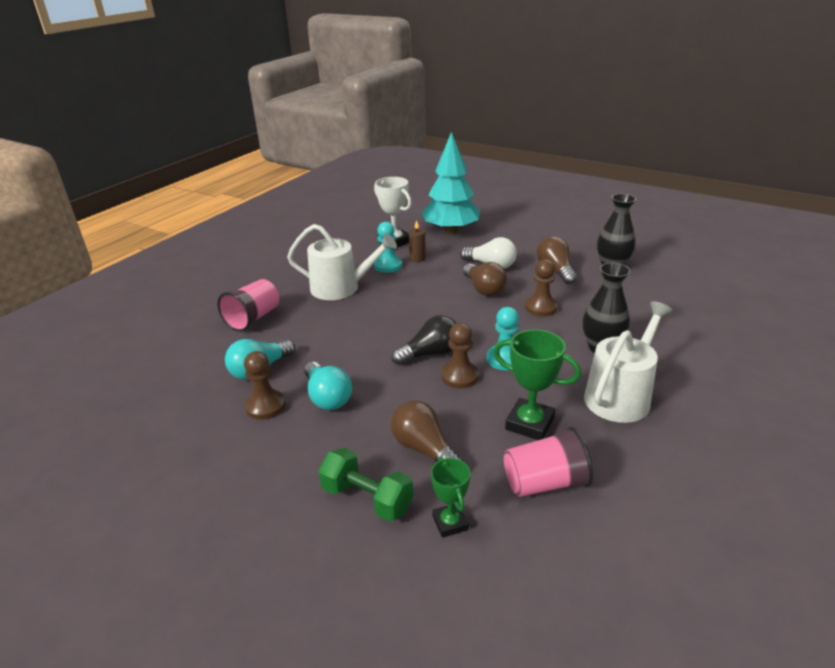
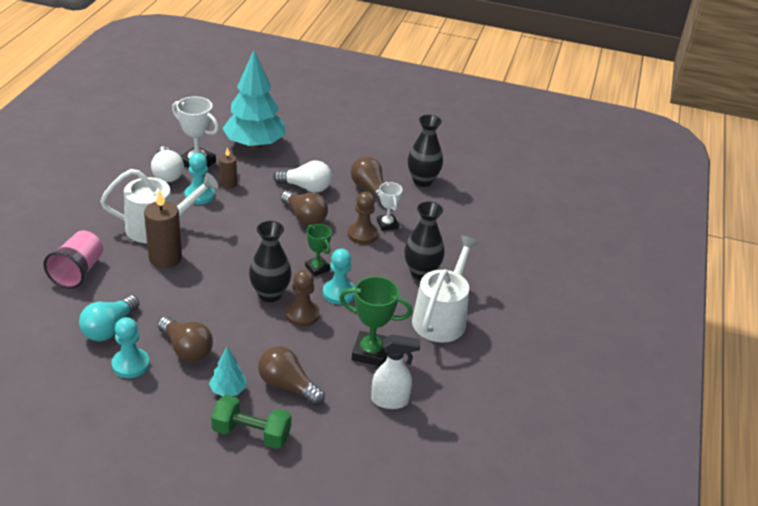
camera: 20 degrees left, 5 degrees up
brown pawn [244,351,286,420] -> turquoise pawn [112,317,150,378]
turquoise light bulb [304,362,352,410] -> brown light bulb [158,316,213,362]
black light bulb [391,315,456,365] -> black vase [249,221,292,302]
green trophy [431,457,470,538] -> green trophy moved to [305,224,332,276]
pink cup [504,427,593,497] -> white spray bottle [371,334,420,409]
none -> brown candle [144,189,182,268]
none -> white light bulb [151,146,184,182]
none -> turquoise tree [209,347,246,396]
none -> white trophy [377,182,403,231]

